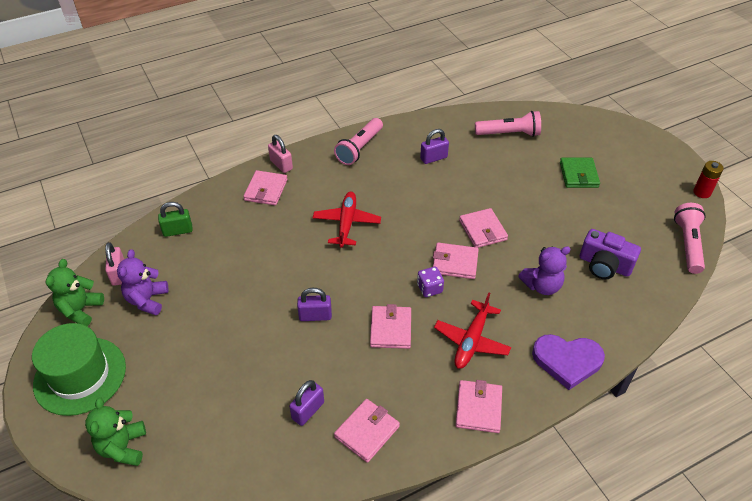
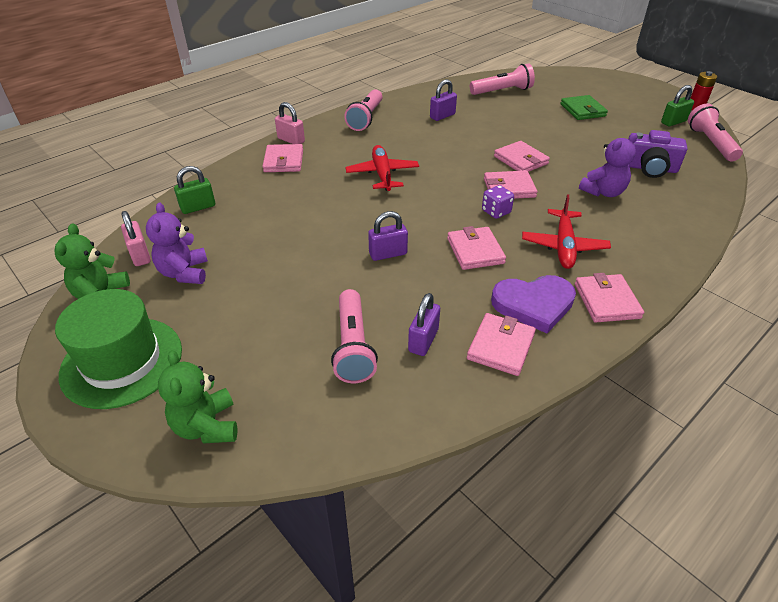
camera: 15 degrees left, 5 degrees down
purple heart [532,334,605,390] -> purple heart moved to [491,275,576,333]
none -> pink flashlight [331,289,378,383]
none -> green padlock [661,85,694,126]

